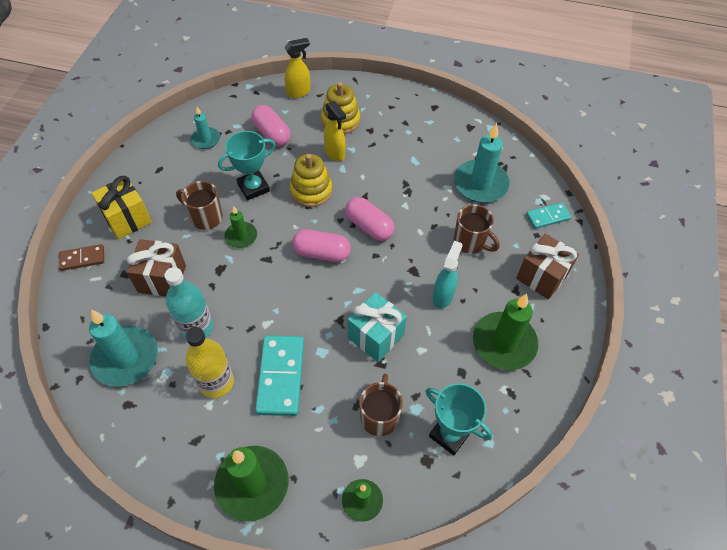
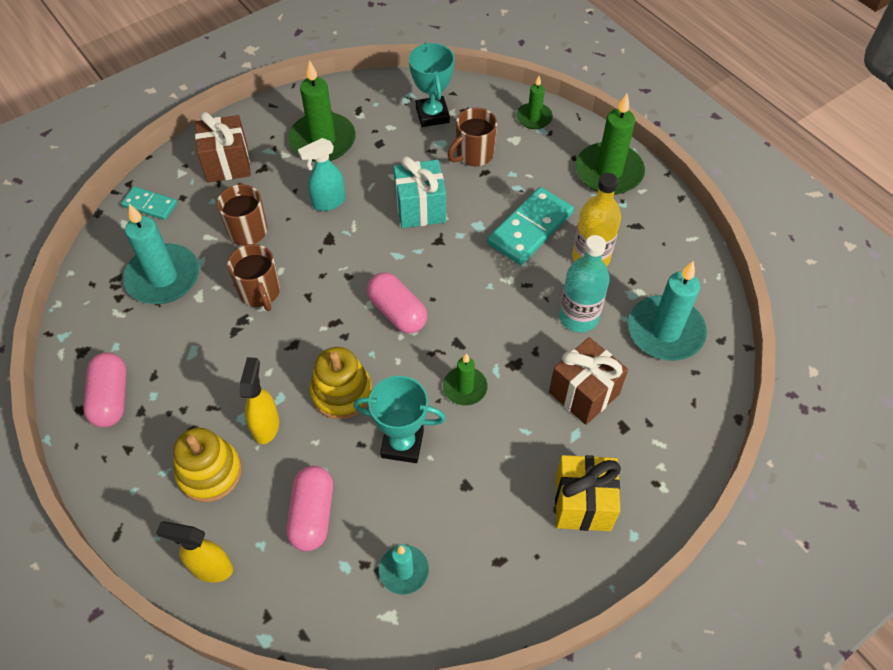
camera: 140 degrees left, 0 degrees up
brown domino [59,244,104,271] -> none
brown mug [176,181,223,230] -> brown mug moved to [227,244,280,311]
pink capsule [345,197,394,241] -> pink capsule moved to [83,352,126,427]

